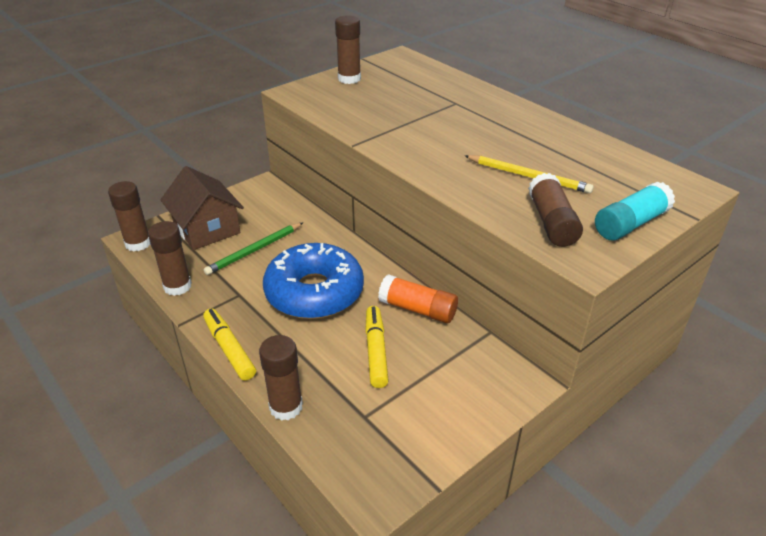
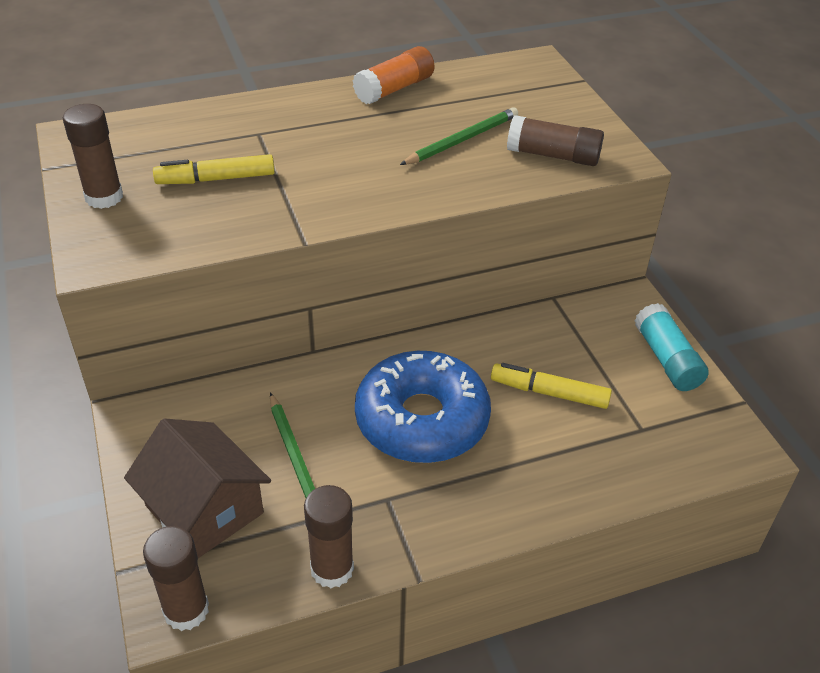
camera: 70 degrees left, 5 degrees up
brown house [160,166,244,250] -> brown house turned 60 degrees clockwise [124,418,271,558]
yellow marker [203,308,256,380] -> yellow marker moved to [153,154,275,184]
brown glue stick [259,335,303,421] -> none
orange glue stick [378,274,458,323] -> orange glue stick moved to [352,46,434,104]
yellow pencil [464,155,594,193] -> green pencil [400,107,518,165]
turquoise glue stick [595,181,675,240] -> turquoise glue stick moved to [634,303,709,391]

